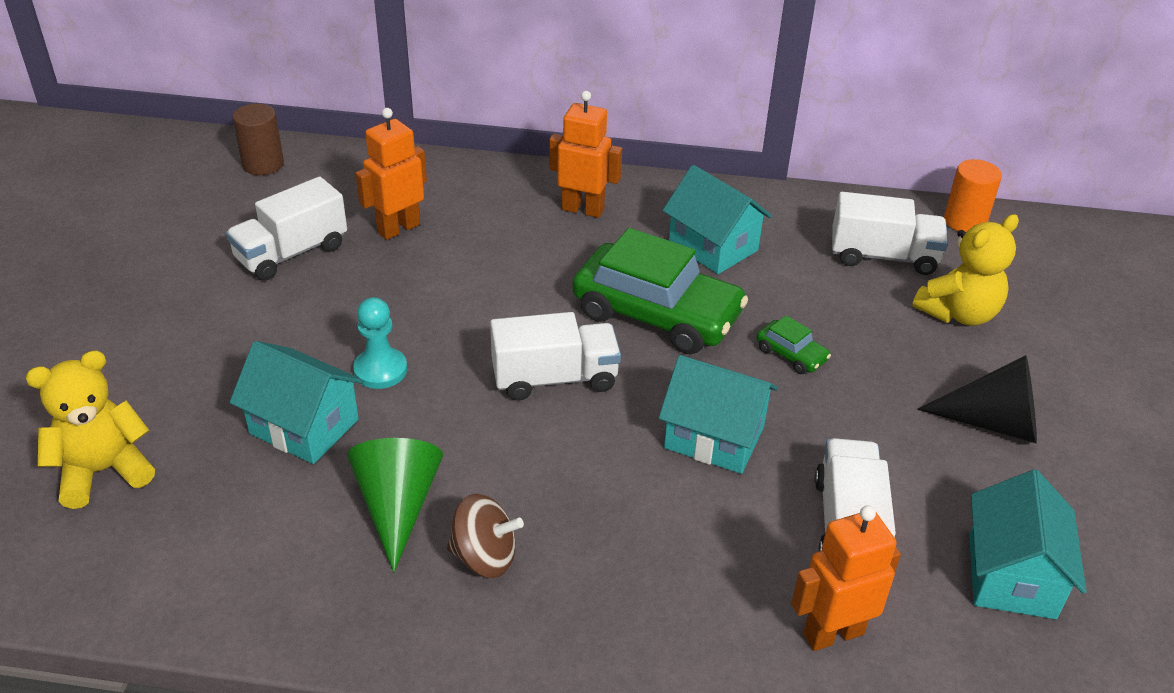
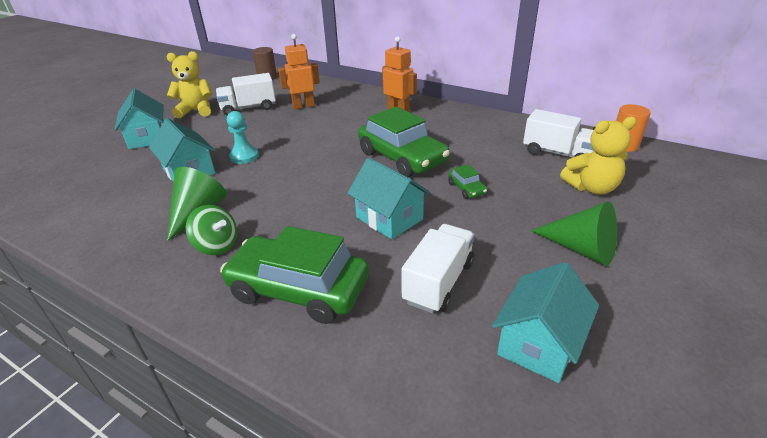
camera: 25 degrees right, 5 degrees down
yellow teddy bear [26,350,155,509] -> yellow teddy bear moved to [167,51,212,118]
brown spinning top [447,494,524,578] -> green spinning top [186,205,237,255]
white truck [490,312,621,401] -> none
turquoise house [663,165,772,274] -> turquoise house moved to [114,89,164,149]
orange robot [791,505,901,651] -> none
black cone [917,355,1037,443] -> green cone [531,201,617,266]
none -> green car [220,226,369,324]

